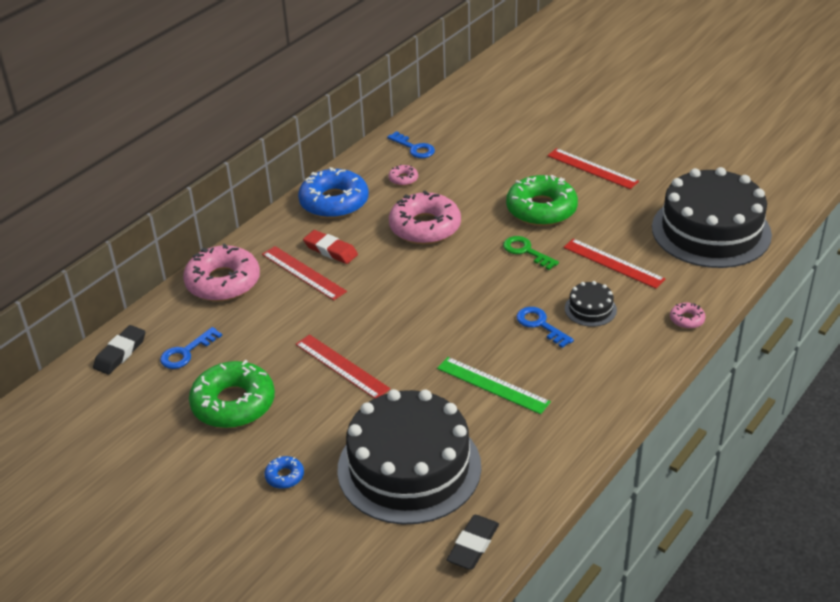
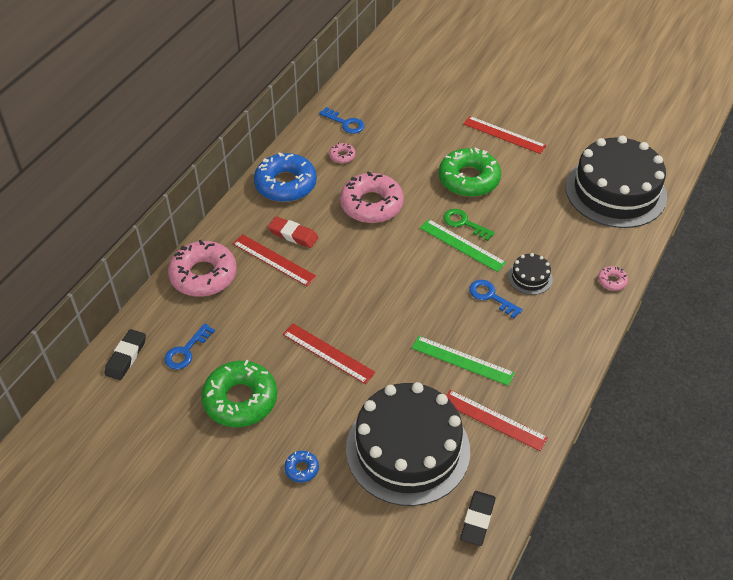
camera: 10 degrees left, 10 degrees up
red ruler [563,239,666,289] -> red ruler moved to [446,390,548,451]
none -> green ruler [420,219,506,272]

